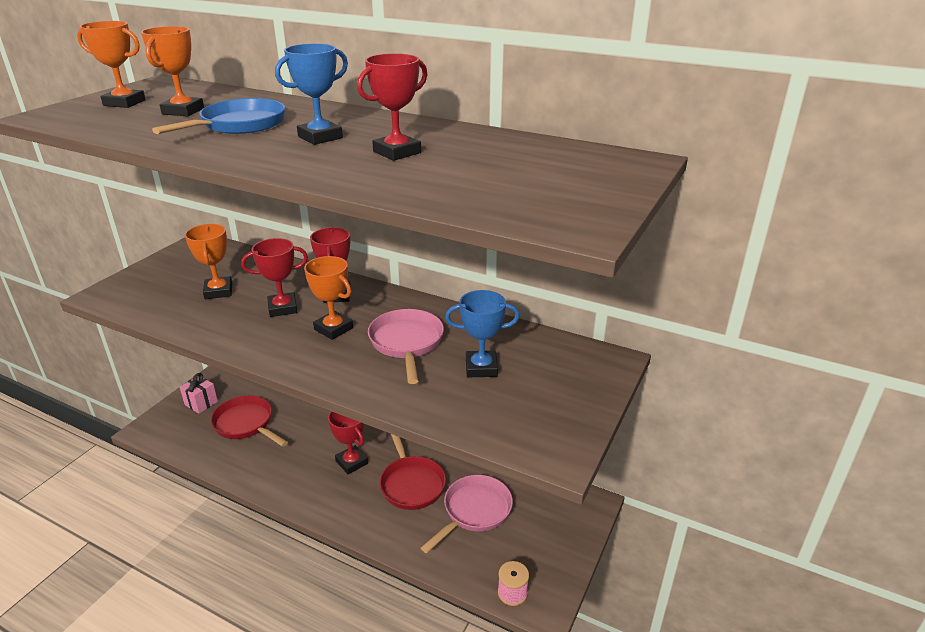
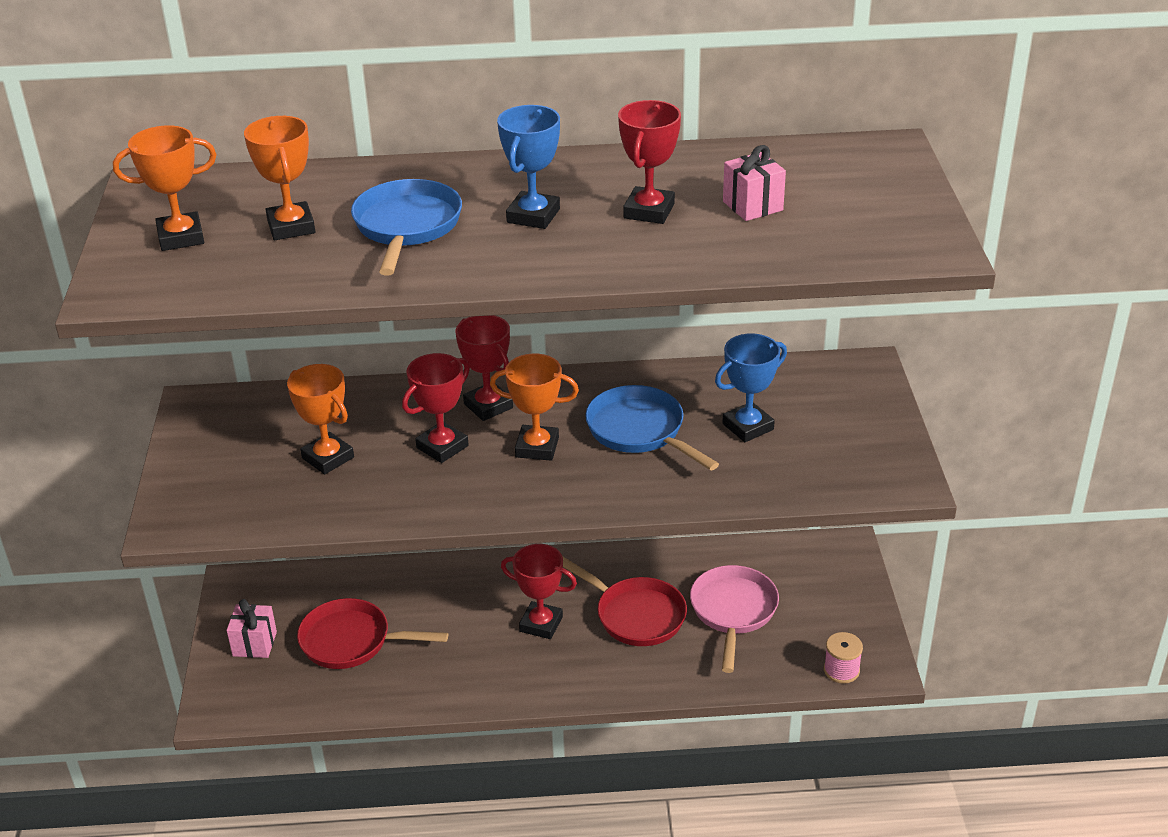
camera: 30 degrees left, 5 degrees up
pink pan [368,309,444,384] -> blue pan [585,385,719,470]
none -> pink gift [723,145,786,221]

